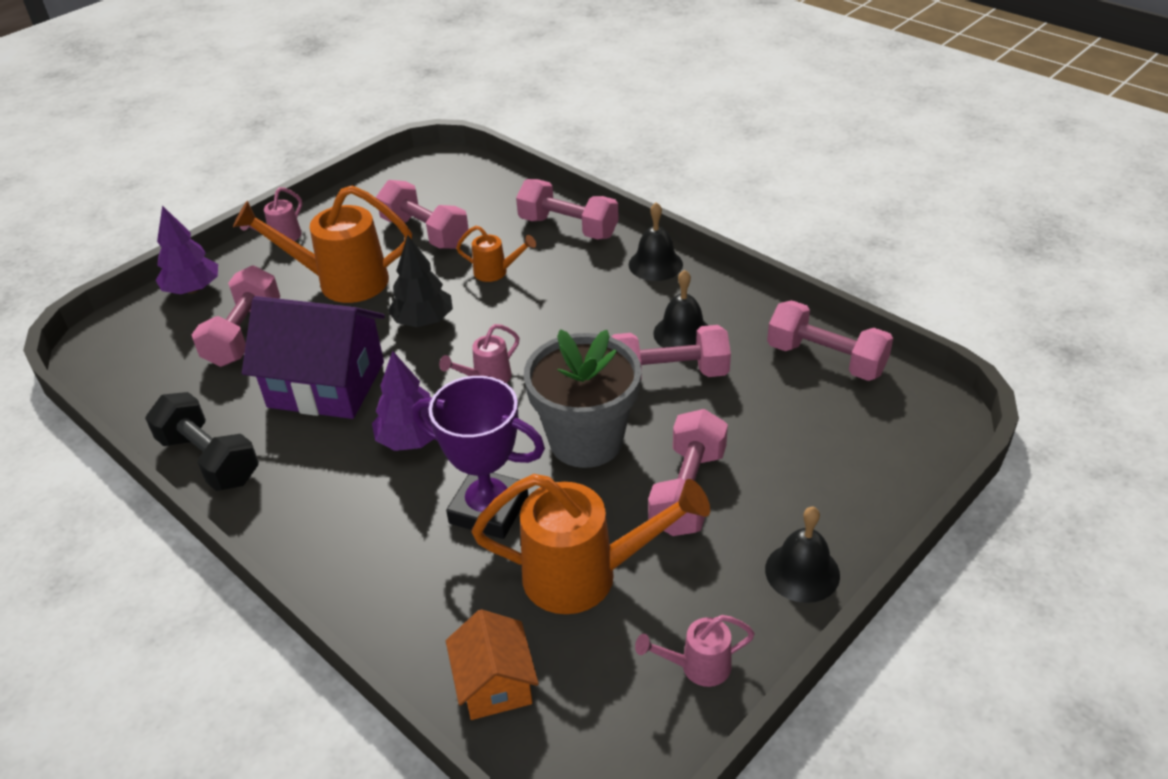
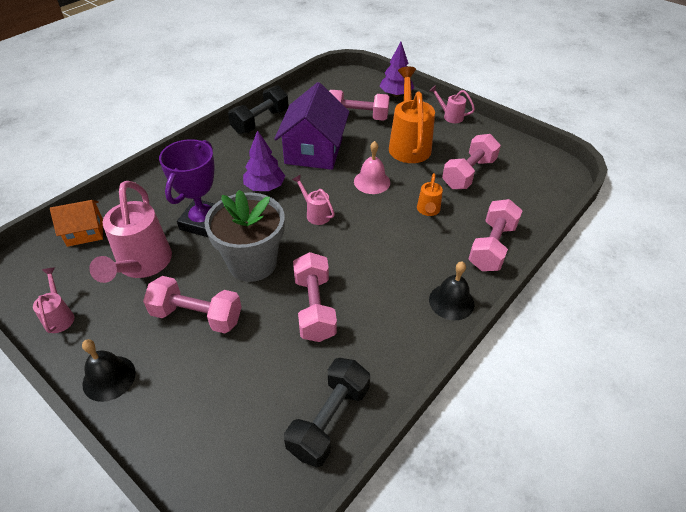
camera: 85 degrees right, 5 degrees up
black tree [388,235,453,327] -> pink bell [354,141,390,194]
orange watering can [472,474,710,614] -> pink watering can [89,181,172,283]
black bell [653,270,709,348] -> none
pink dumbbell [767,300,893,381] -> black dumbbell [284,358,370,467]

